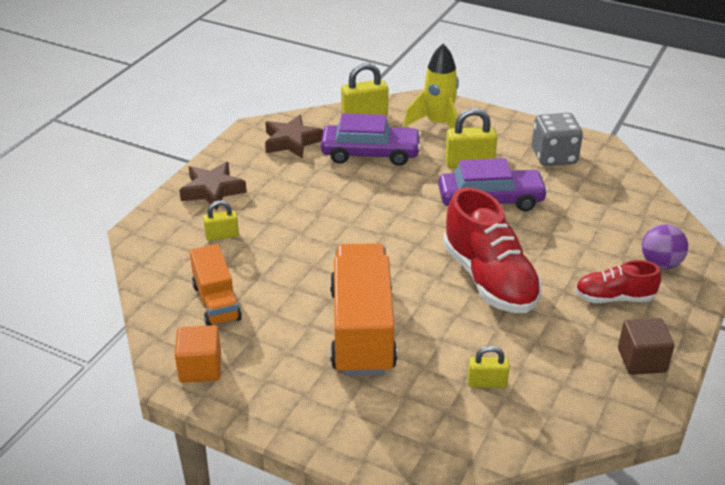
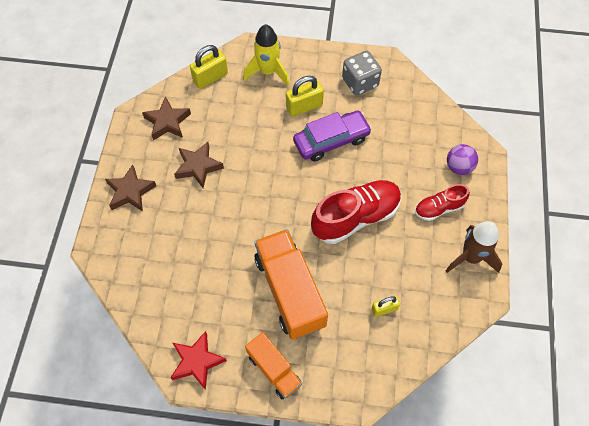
camera: 20 degrees left, 25 degrees up
orange cube [175,325,221,383] -> red star [170,331,227,390]
orange truck [189,244,242,326] -> orange truck moved to [245,332,302,399]
yellow padlock [203,201,239,241] -> none
purple car [321,113,421,166] -> none
red shoe [443,187,542,313] -> red shoe turned 75 degrees counterclockwise [311,180,401,244]
brown cube [618,318,674,375] -> brown rocket [446,221,503,273]
none -> brown star [174,142,224,188]

